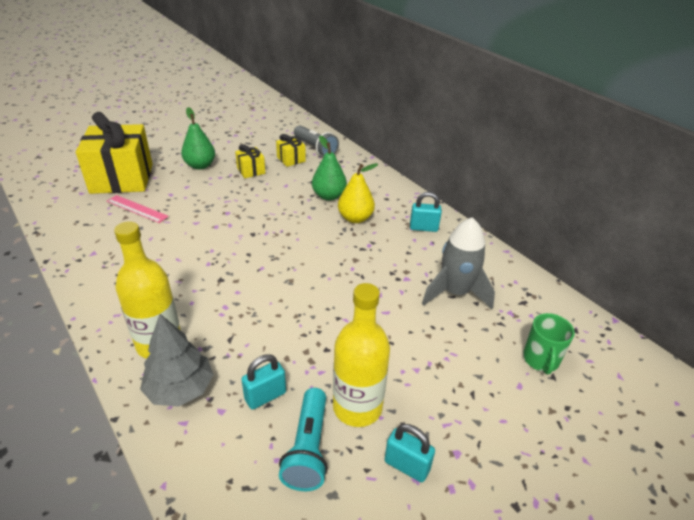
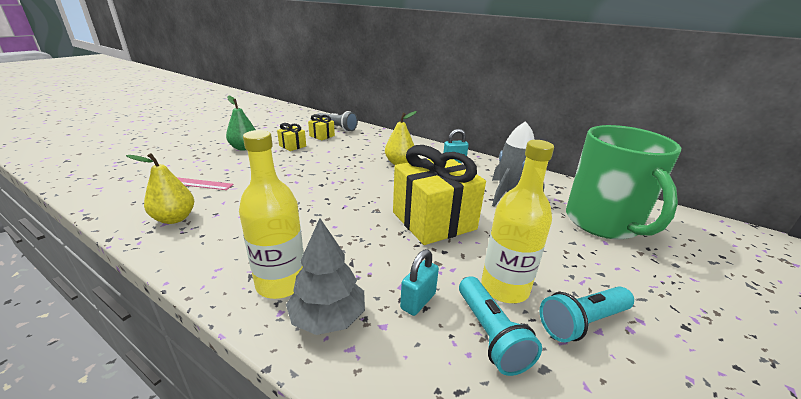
camera: 20 degrees left, 10 degrees down
yellow gift [76,112,153,194] -> yellow gift moved to [393,145,486,245]
green pear [312,135,347,201] -> none
turquoise padlock [384,424,435,482] -> turquoise flashlight [540,286,634,342]
green mug [523,313,575,375] -> green mug [566,125,681,239], size x2.37
none -> yellow pear [126,153,194,224]

